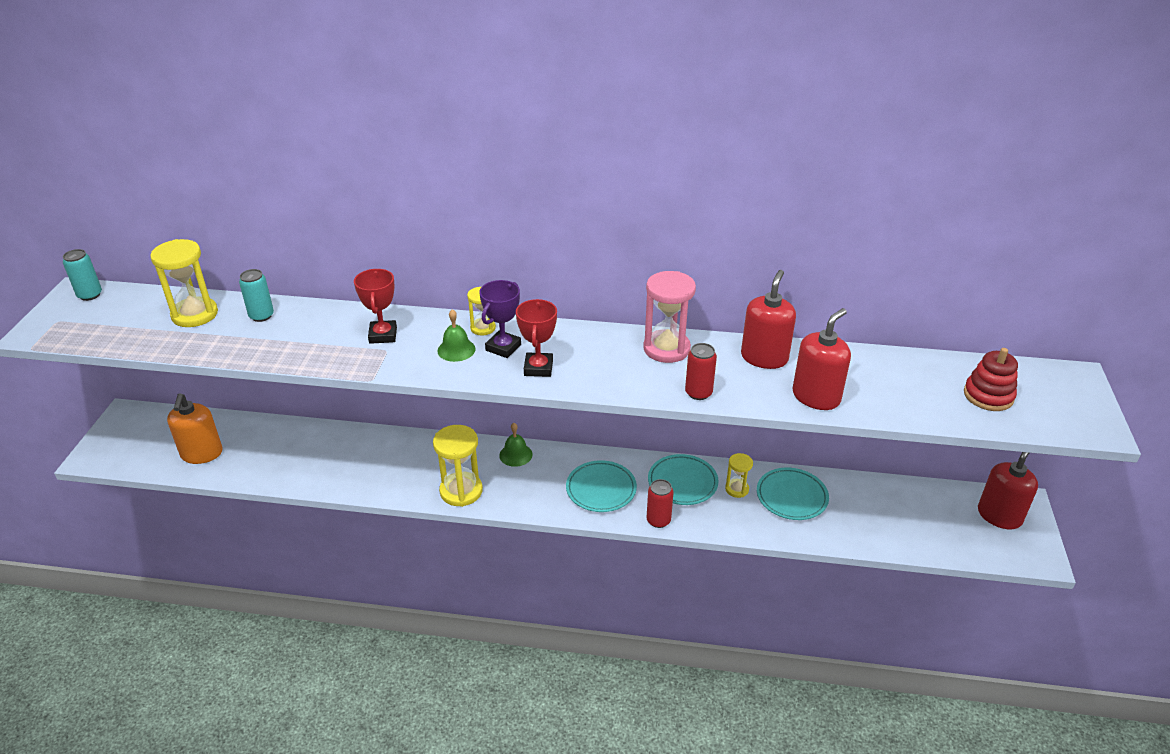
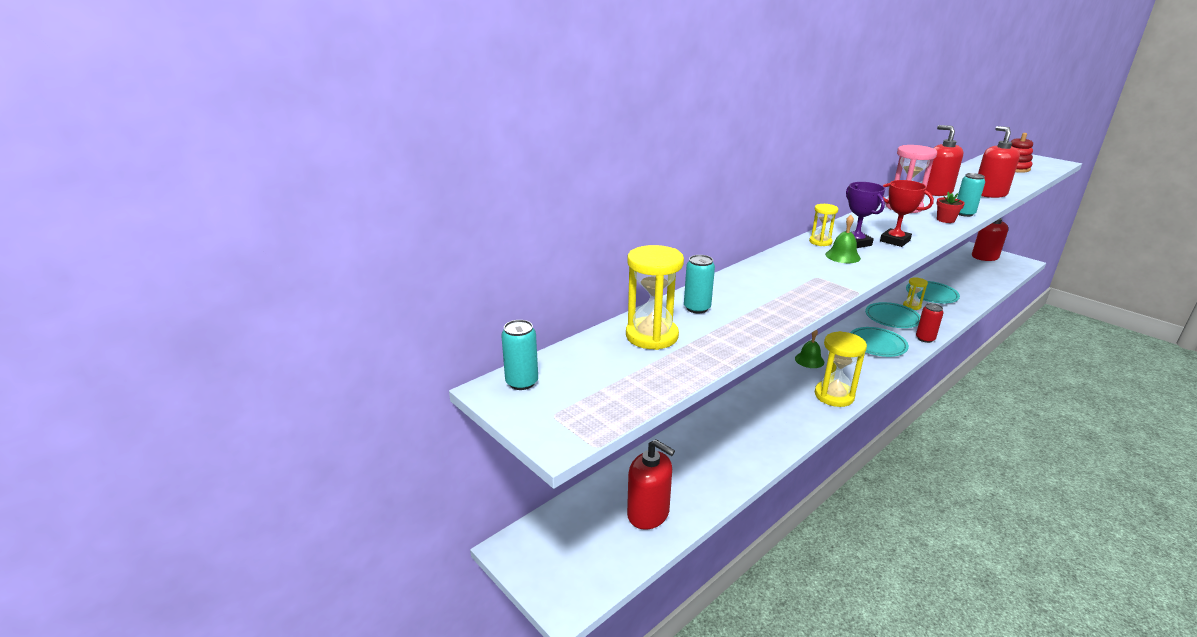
camera: 50 degrees left, 10 degrees down
orange soap dispenser [167,393,223,464] -> red soap dispenser [627,440,675,530]
red trophy [354,269,397,344] -> none
red can [685,343,717,400] -> turquoise can [957,173,985,217]
none -> red flower pot [936,192,965,223]

